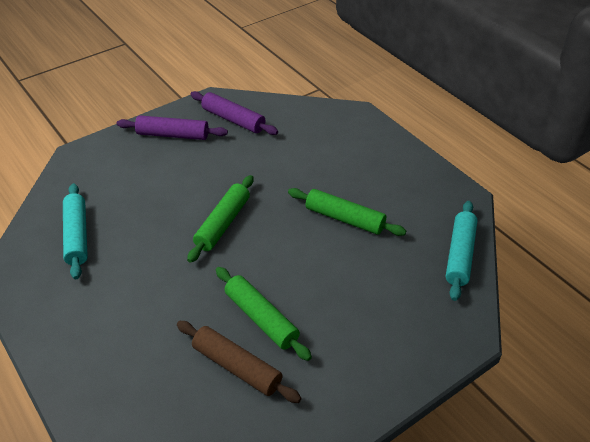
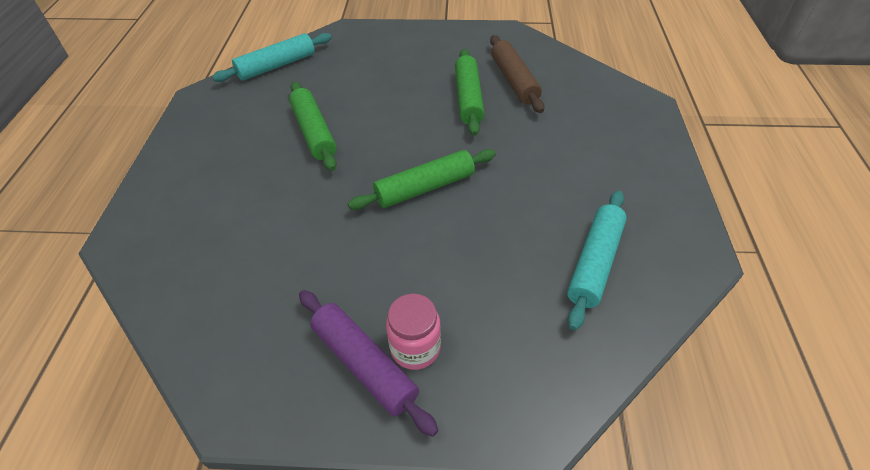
camera: 140 degrees left, 5 degrees up
purple rolling pin [190,91,278,135] -> none
none -> pink jar [386,294,441,370]

